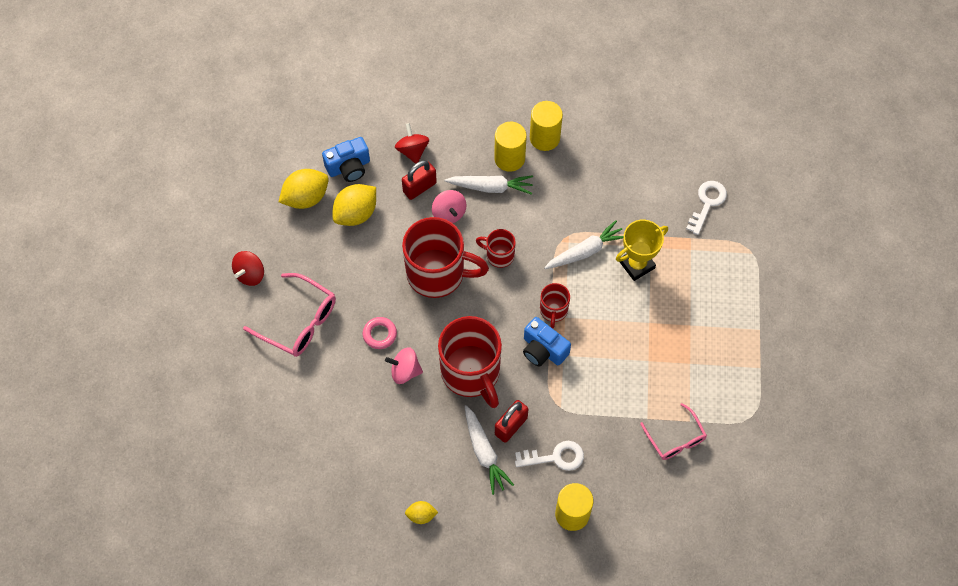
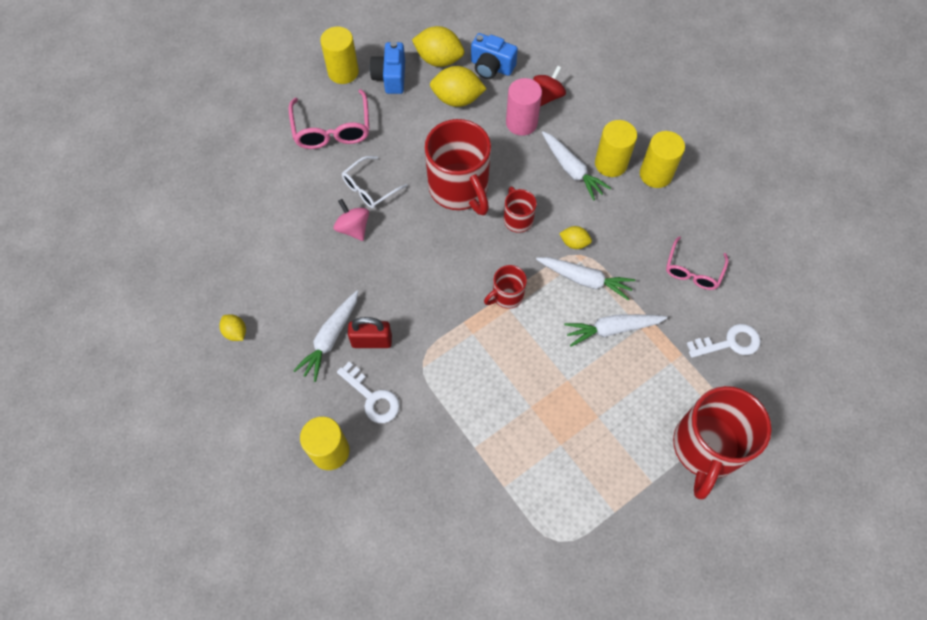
camera: 50 degrees right, 0 degrees up
red spinning top [232,251,264,286] -> yellow cylinder [320,27,359,84]
pink ring [363,317,397,349] -> white glasses [342,156,408,208]
red padlock [402,160,437,200] -> pink cylinder [506,78,542,136]
pink spinning top [432,190,467,223] -> none
red mug [438,316,502,408] -> red mug moved to [673,386,771,499]
blue camera [523,317,571,367] -> blue camera moved to [370,41,405,94]
yellow trophy [616,220,668,281] -> white carrot [564,314,668,347]
pink glasses [640,403,707,460] -> pink glasses moved to [666,236,729,290]
none -> yellow lemon [559,226,592,249]

